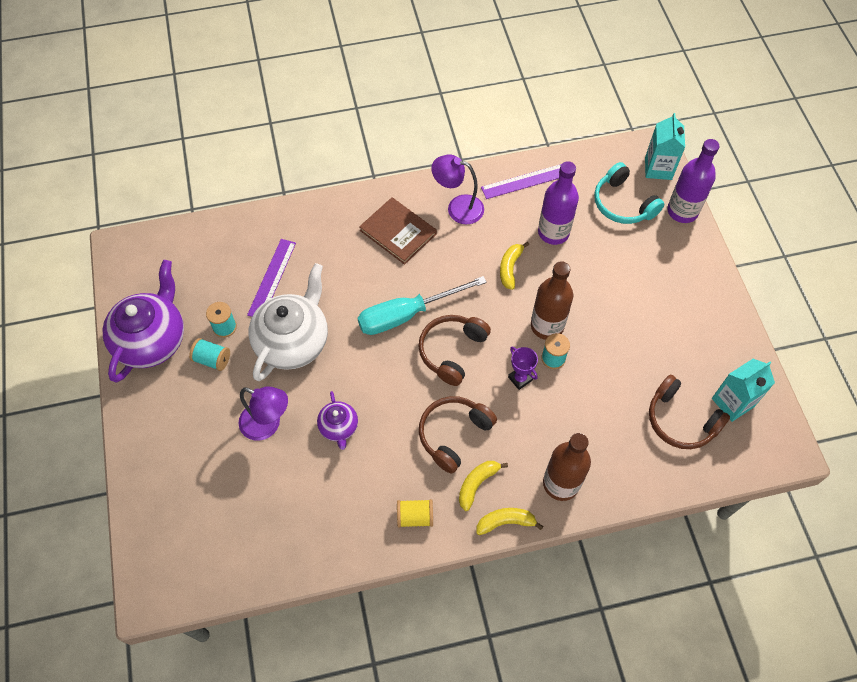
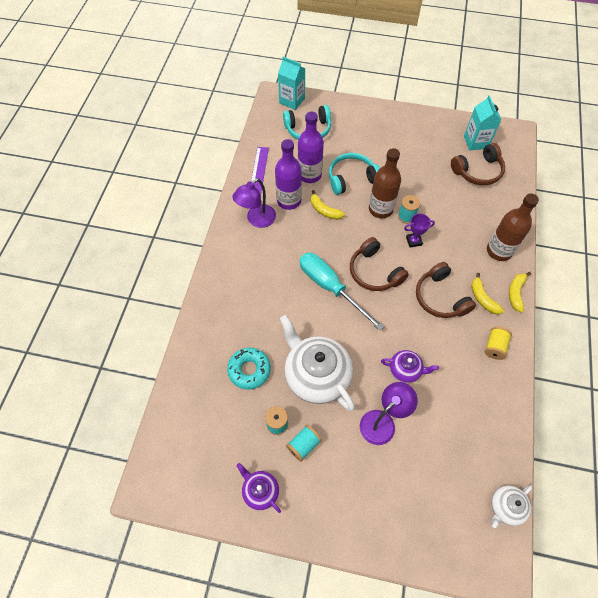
camera: 65 degrees left, 0 degrees up
purple teapot [103,260,184,383] -> purple teapot [236,463,281,513], size x0.50
purple ruler [247,239,296,317] -> turquoise donut [227,348,271,390]
turquoise screwdriver [358,276,487,335] -> turquoise screwdriver turned 135 degrees clockwise [300,253,385,331]
brown book [359,197,437,265] -> none
purple bottle [667,139,720,223] -> purple bottle moved to [275,139,302,210]
none -> turquoise headphones [329,153,380,195]
none -> white teapot [491,485,532,528]

